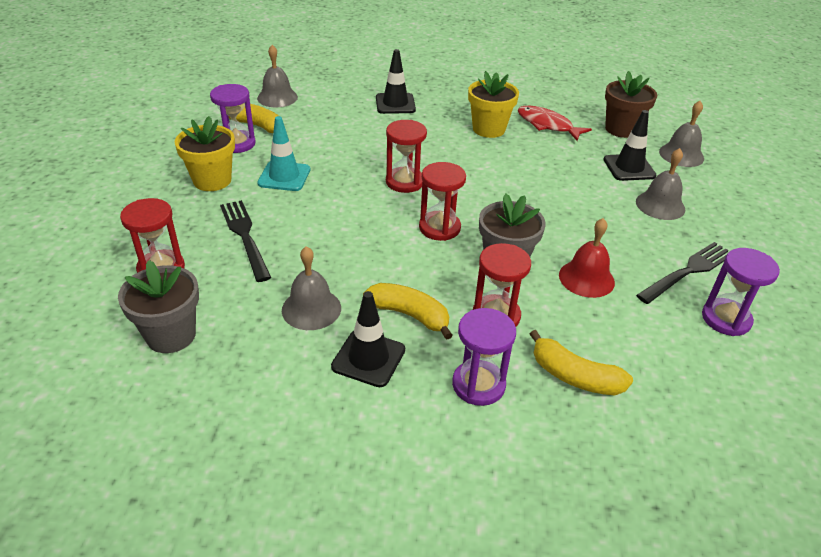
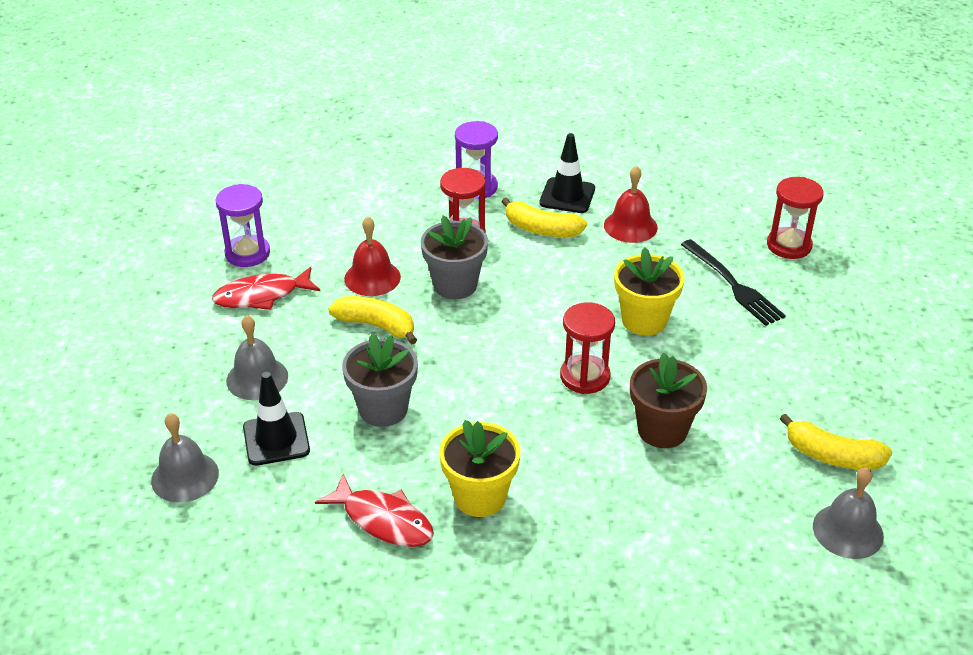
camera: 175 degrees right, 0 degrees up
grey flower pot [118,260,199,353] -> grey flower pot moved to [342,333,418,427]
yellow flower pot [174,116,235,191] -> yellow flower pot moved to [614,247,685,335]
purple hourglass [210,84,256,153] -> none
turquoise traffic cone [257,116,310,191] -> none
grey bell [282,246,341,330] -> red bell [604,165,658,243]
black traffic cone [376,49,416,114] -> none
red hourglass [419,162,466,241] -> none
yellow banana [530,330,633,395] -> yellow banana moved to [328,296,417,345]
brown flower pot [605,71,657,138] -> brown flower pot moved to [630,353,707,448]
black fork [636,242,728,304] -> red fish [212,267,320,310]

